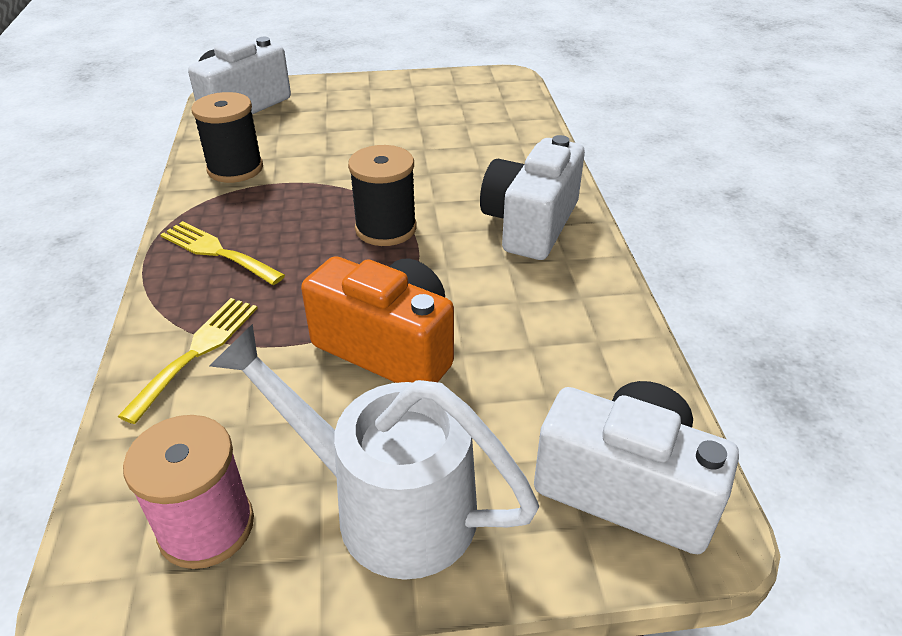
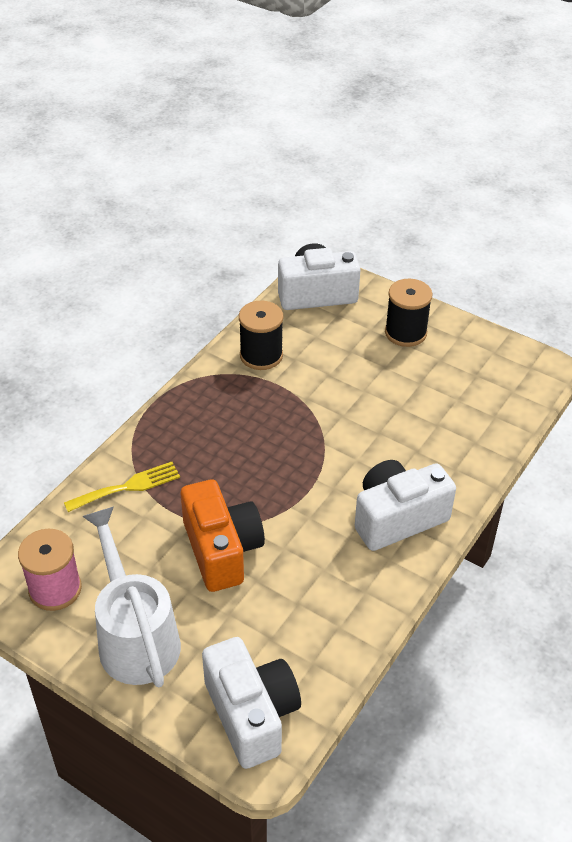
camera: 40 degrees right, 5 degrees up
yellow fork [160,221,285,285] -> none
black spool [348,145,417,246] -> black spool moved to [385,279,433,347]

